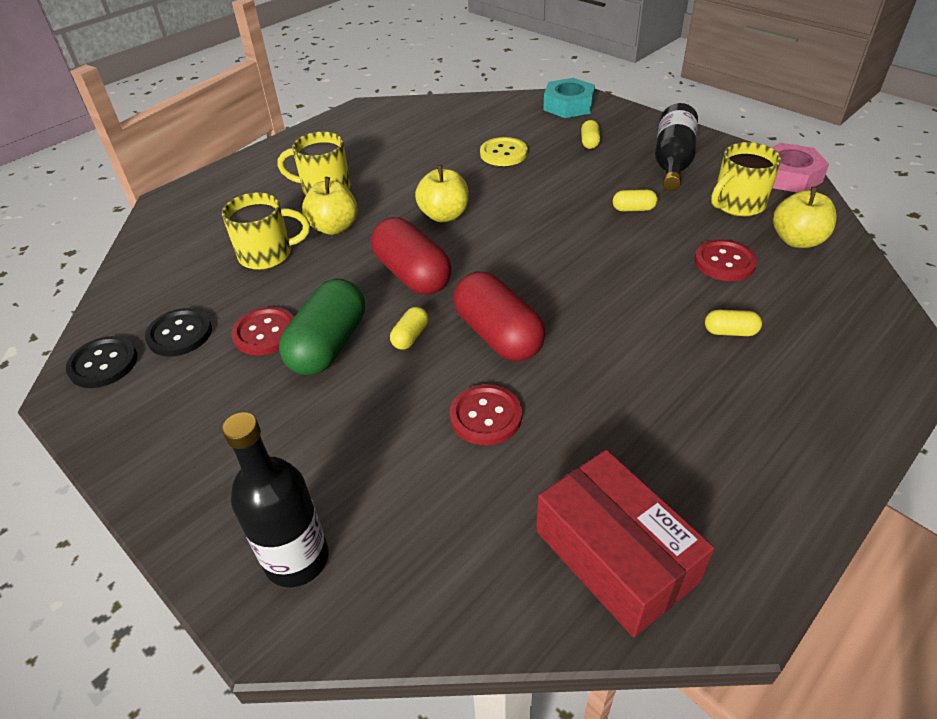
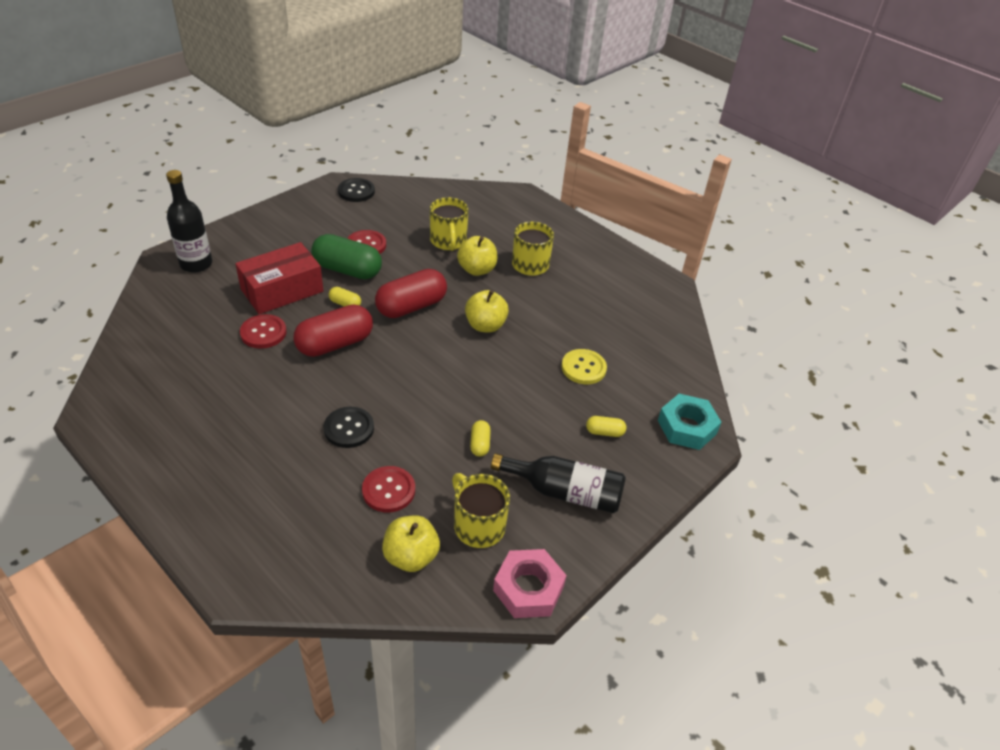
camera: 85 degrees right, 0 degrees up
black button [145,308,212,357] -> black button moved to [323,407,374,448]
red box [536,450,714,637] -> red box moved to [235,242,323,314]
yellow capsule [705,310,762,336] -> none

